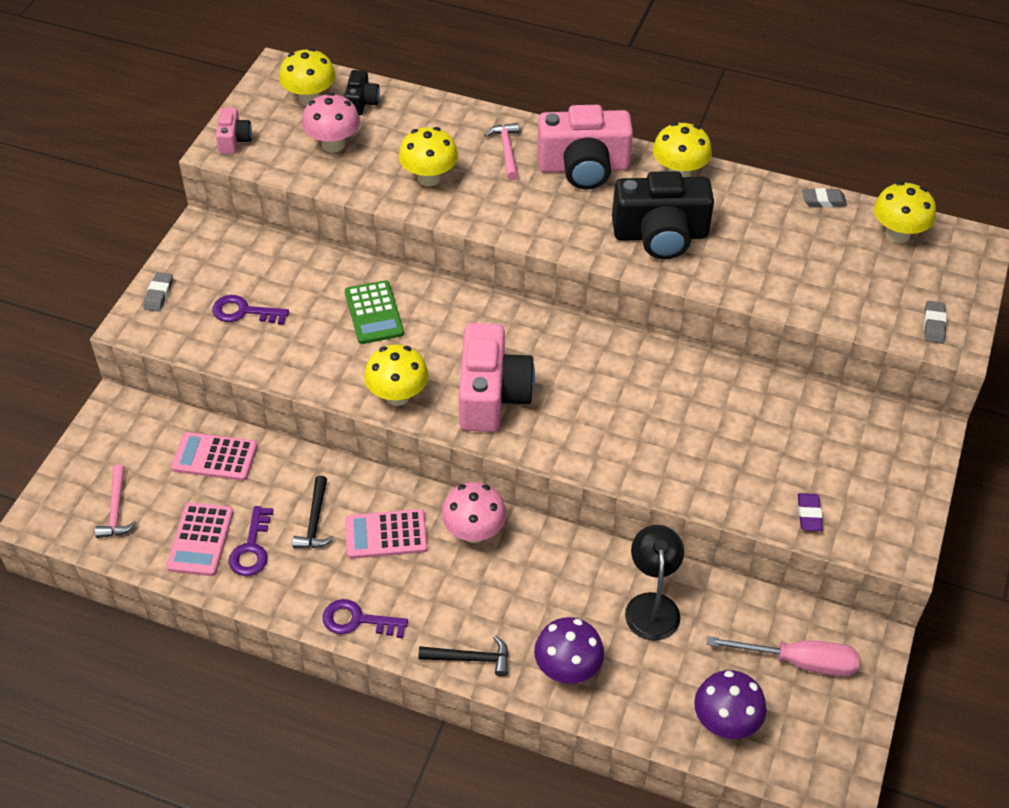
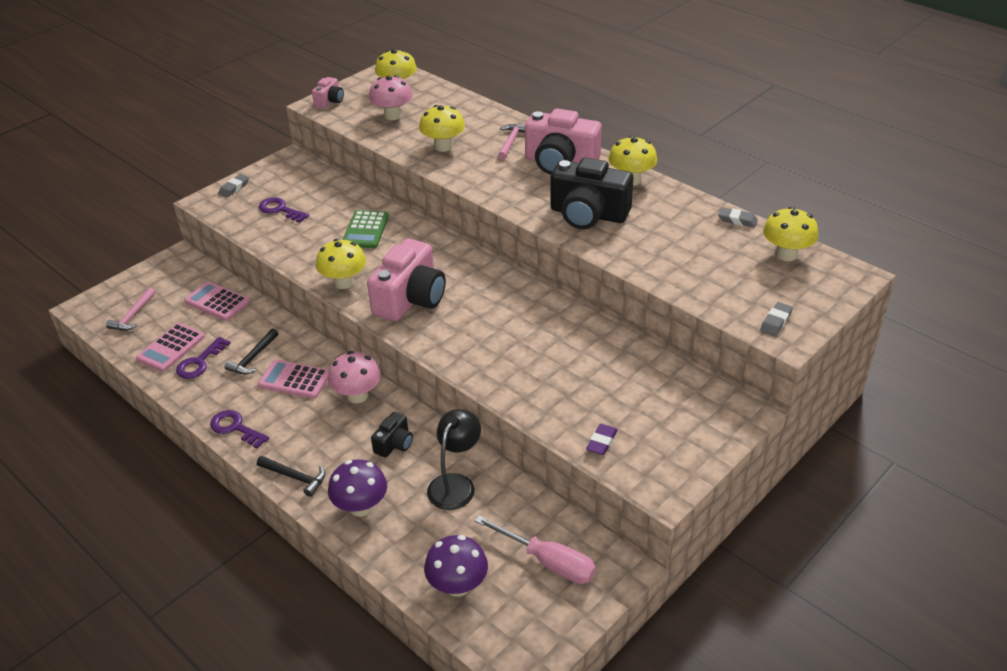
camera: 25 degrees right, 10 degrees down
black camera [344,70,380,115] -> black camera moved to [371,412,413,458]

